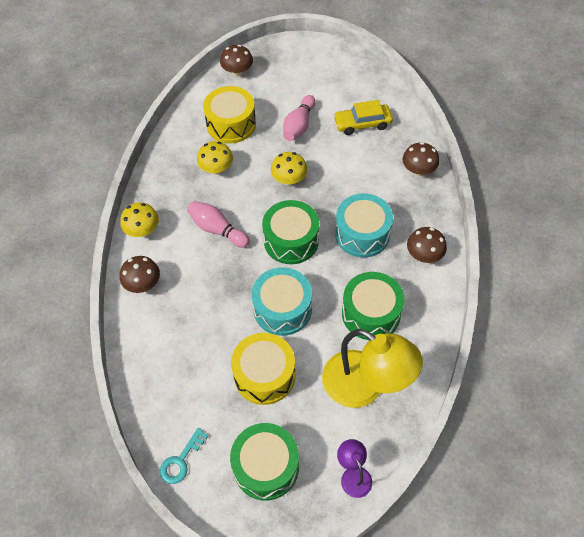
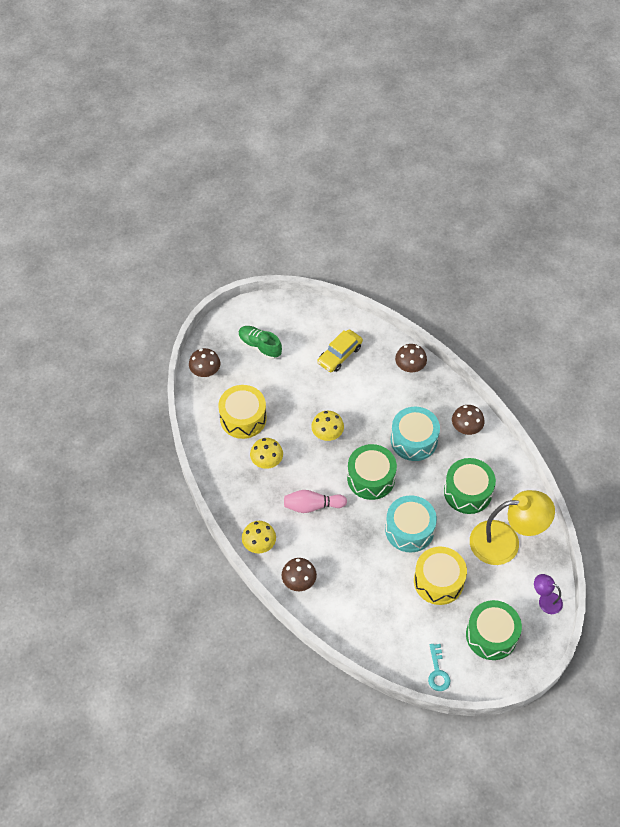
camera: 40 degrees left, 0 degrees up
pink bowling pin [283,95,316,141] -> none
none -> green shoe [239,326,282,359]

